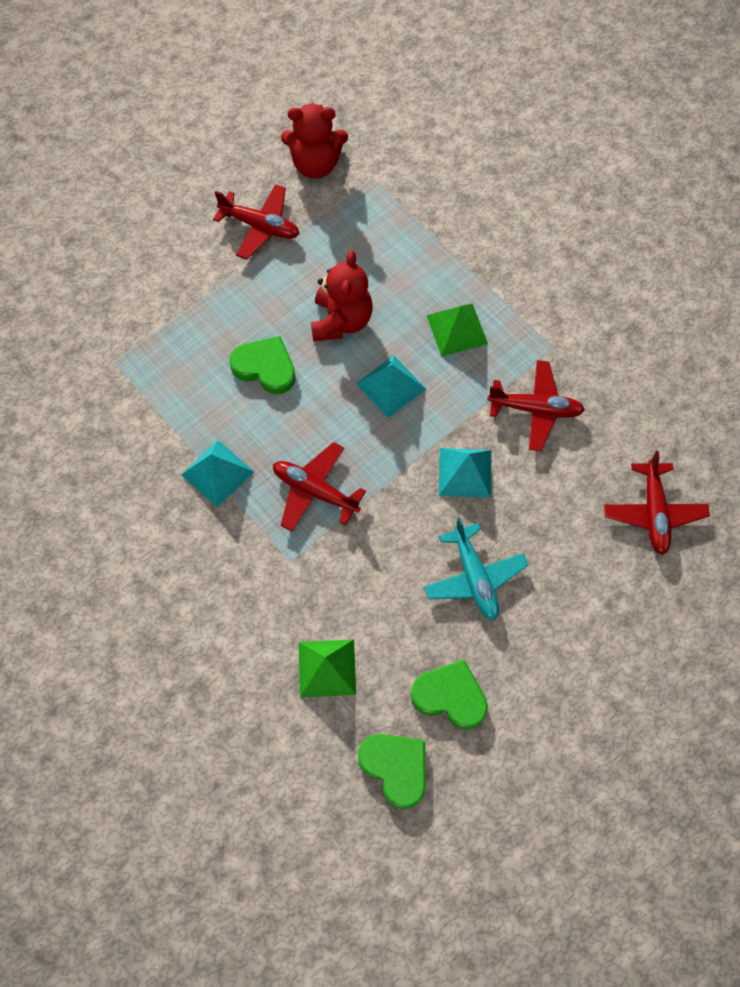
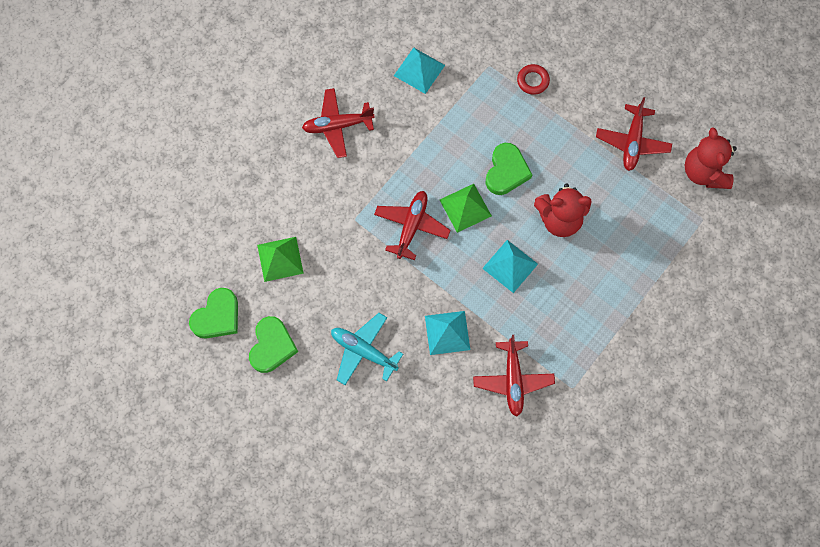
camera: 80 degrees right, 5 degrees up
turquoise pyramid [181,440,254,507] -> turquoise pyramid moved to [394,48,445,94]
turquoise plane [424,518,528,620] -> turquoise plane turned 60 degrees clockwise [331,313,403,385]
green pyramid [426,304,488,357] -> green pyramid moved to [440,184,492,233]
red plane [604,451,710,555] -> red plane moved to [302,88,375,158]
none -> red ring [517,64,550,95]

